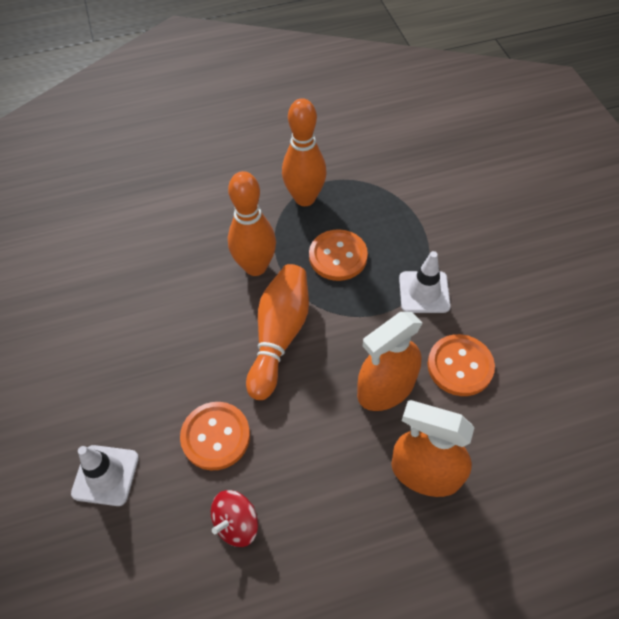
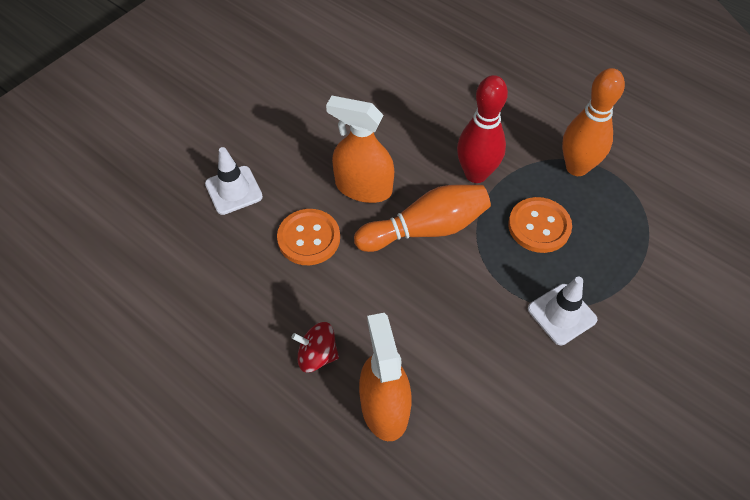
camera: 55 degrees right, 0 degrees up
red spinning top [211,490,258,547] -> red spinning top moved to [292,322,339,373]
orange bowling pin [228,171,276,276] -> red bowling pin [457,75,508,183]
orange spray bottle [357,312,423,411] -> orange spray bottle moved to [326,96,394,203]
orange button [428,334,495,396] -> none

